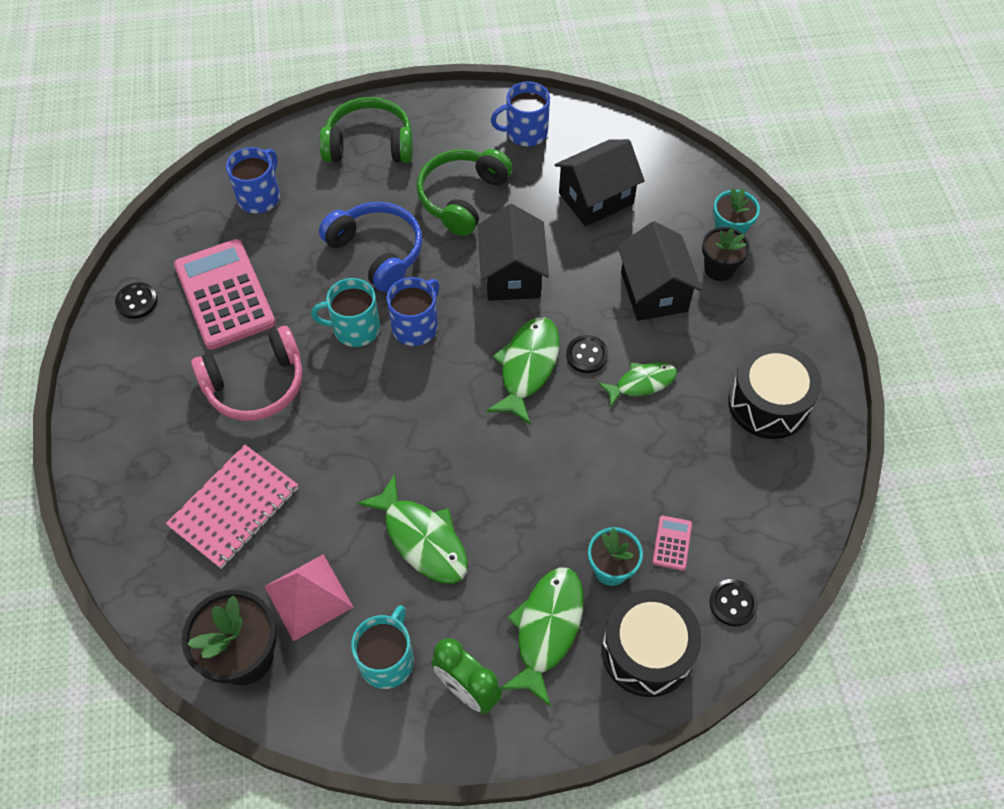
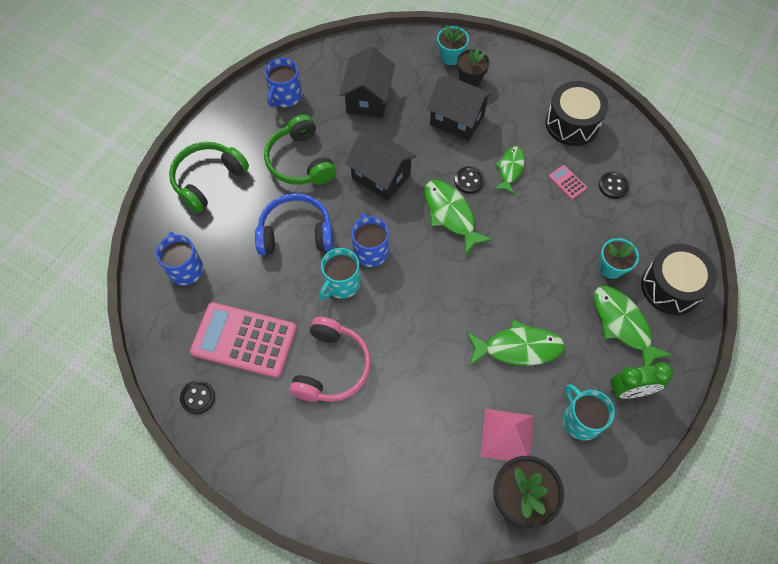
camera: 50 degrees left, 5 degrees up
pink notebook [166,445,298,569] -> none
pink calculator [652,515,692,571] -> pink calculator moved to [549,165,587,199]
black button [709,579,758,627] -> black button moved to [599,171,630,199]

